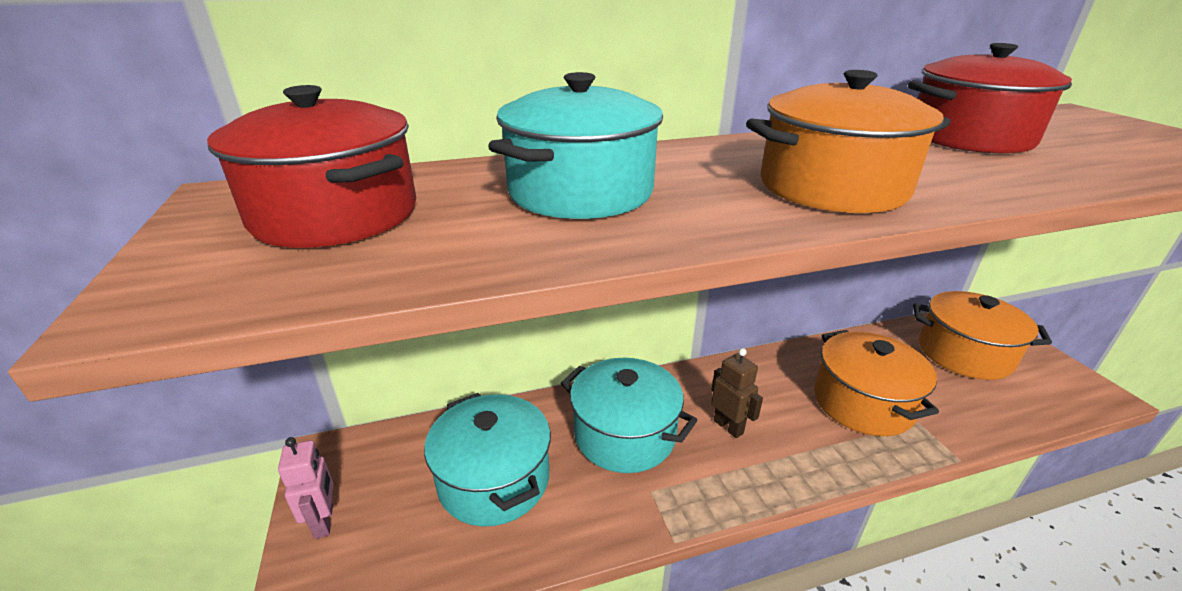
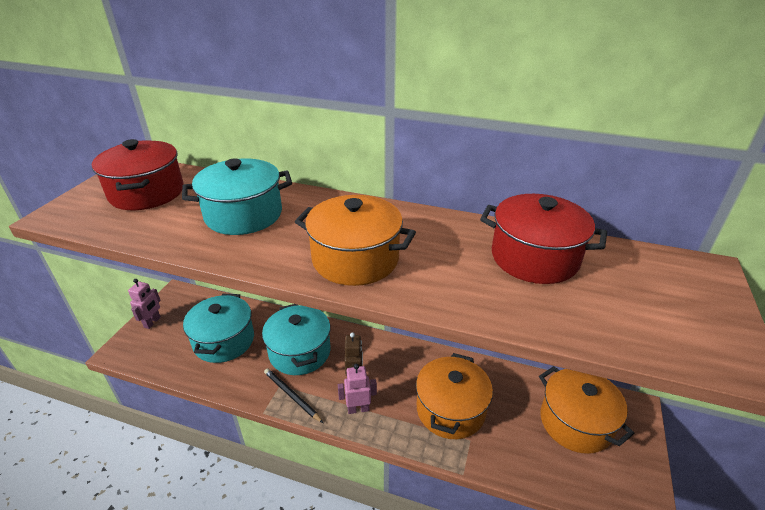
camera: 35 degrees right, 5 degrees up
none -> black pencil [264,368,323,423]
none -> pink robot [338,364,377,414]

